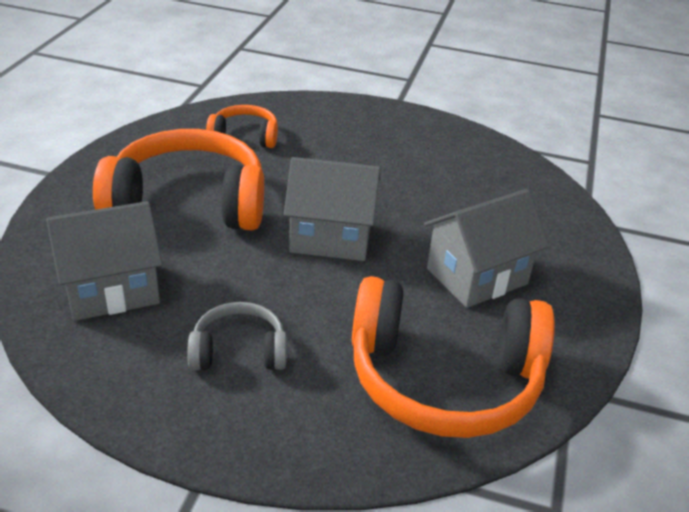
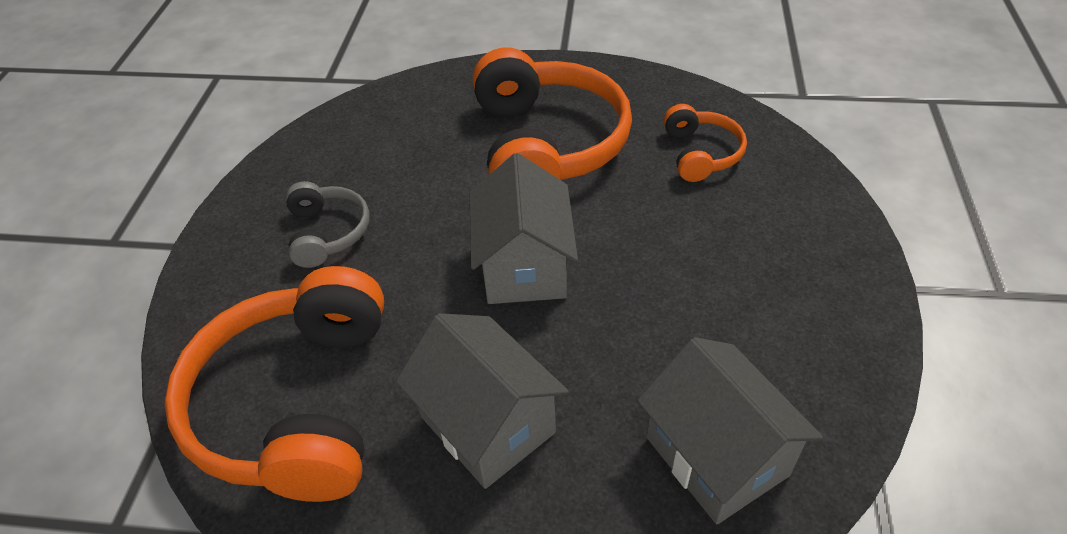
camera: 85 degrees right, 10 degrees up
grey house [46,201,162,321] -> grey house moved to [637,337,823,524]

